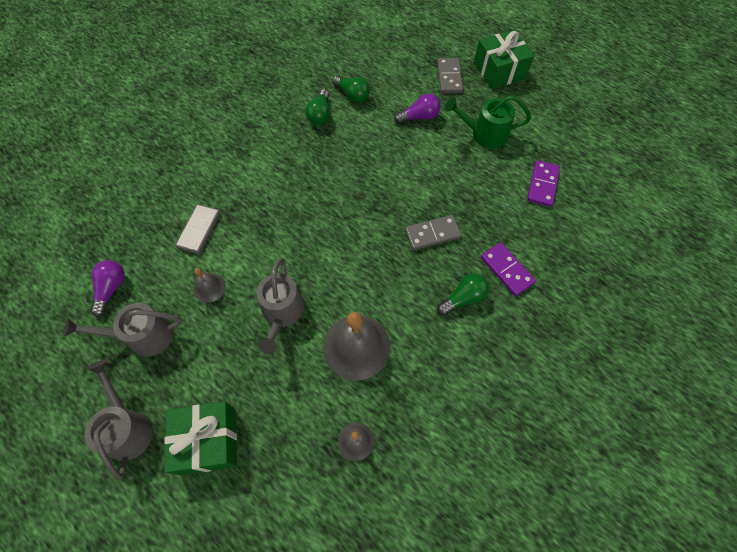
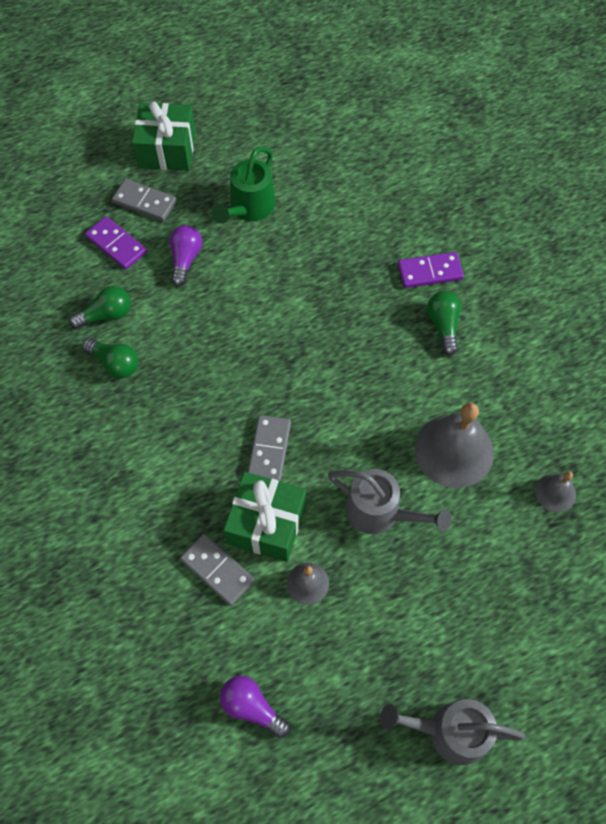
camera: 65 degrees left, 0 degrees up
grey watering can [64,303,183,357] -> none
green gift [164,402,237,475] -> green gift moved to [223,472,306,562]
grey domino [405,215,462,250] -> grey domino moved to [248,415,291,482]
purple domino [527,160,560,207] -> purple domino moved to [85,216,147,270]

